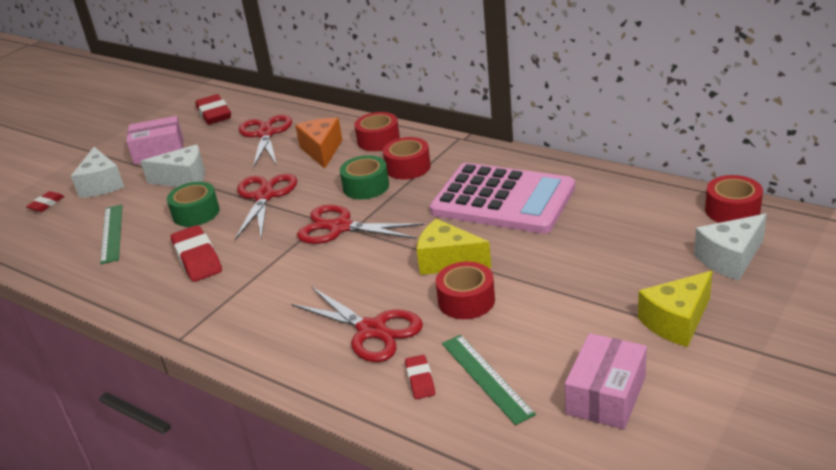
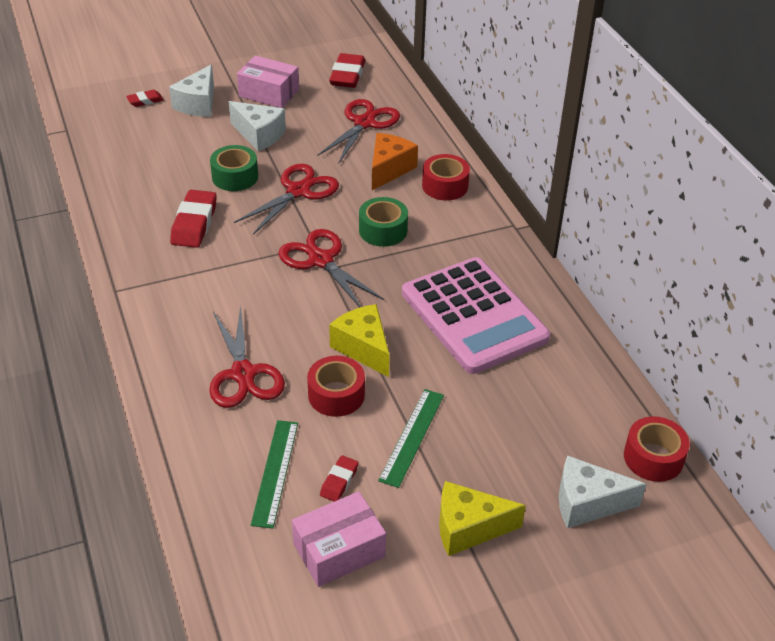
camera: 30 degrees right, 10 degrees up
green ruler [100,204,123,264] -> green ruler moved to [378,389,444,488]
red tape [383,137,431,180] -> none
red eraser [405,355,435,399] -> red eraser moved to [320,455,358,502]

